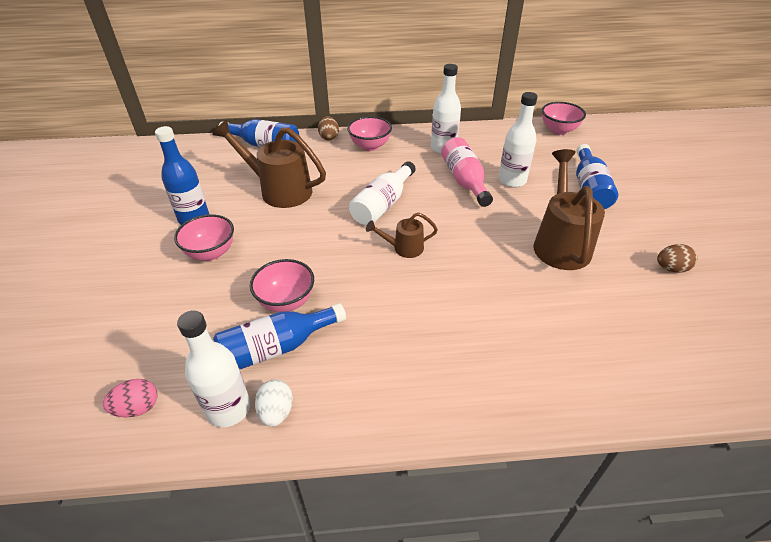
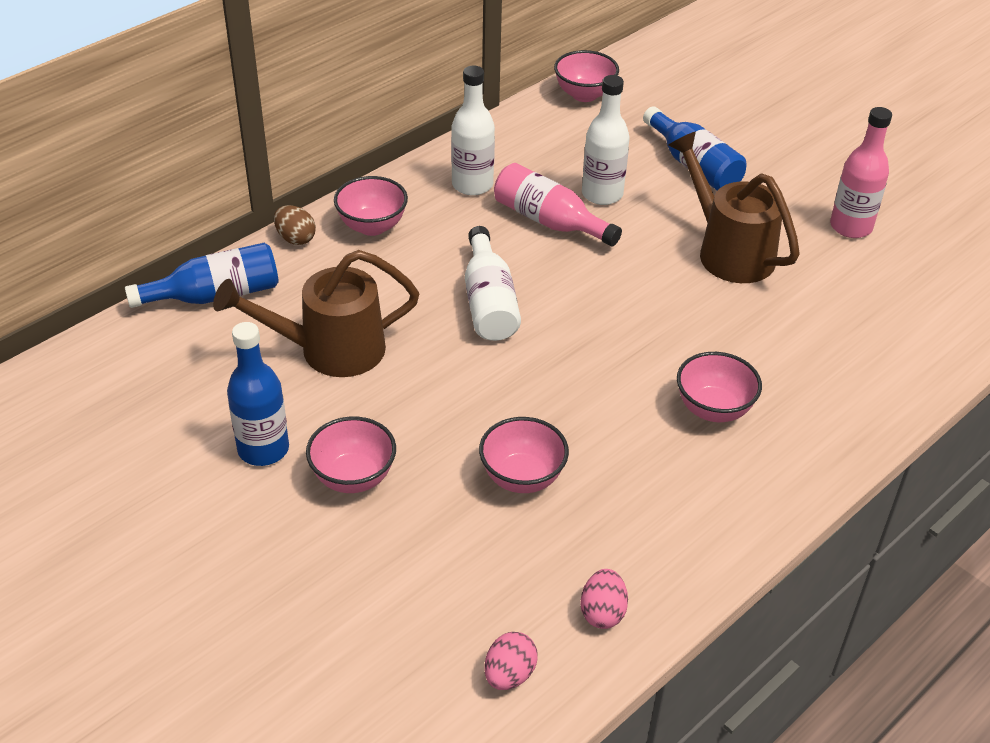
camera: 40 degrees left, 0 degrees up
white bottle [177,310,250,427] -> pink egg [580,569,628,629]
blue bottle [213,303,346,369] -> none
white egg [255,379,293,427] -> none
brown watering can [366,212,438,258] -> none
brown egg [657,244,698,273] -> pink bottle [830,107,892,238]
none -> pink bowl [677,352,762,422]

